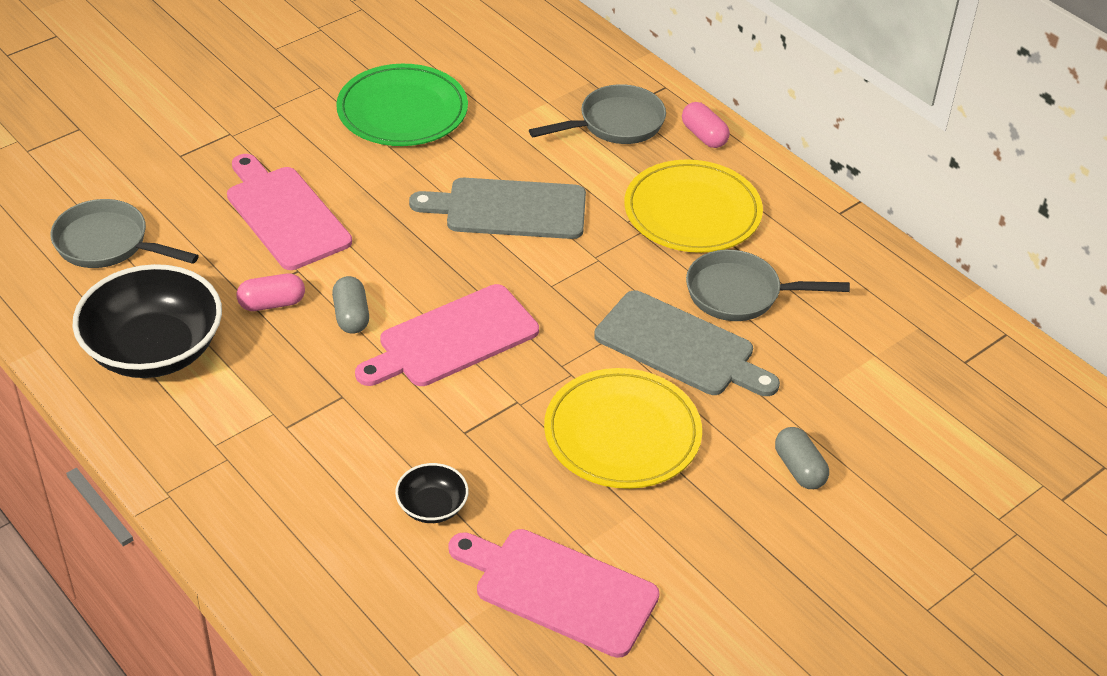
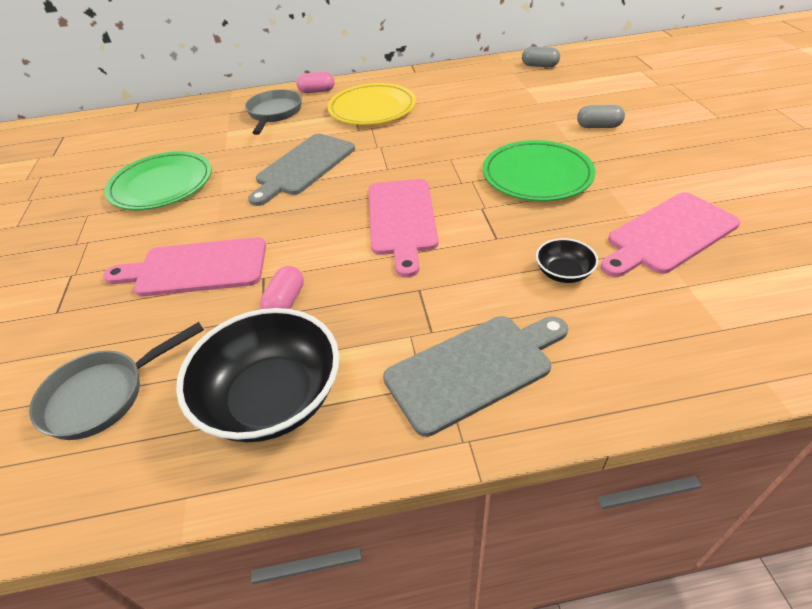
camera: 55 degrees left, 0 degrees up
grey capsule [332,276,369,333] -> grey capsule moved to [522,46,560,67]
yellow plate [544,368,702,489] -> green plate [483,140,595,201]
grey cutting board [594,291,780,396] -> grey cutting board moved to [383,316,568,437]
grey pan [686,250,850,321] -> none

